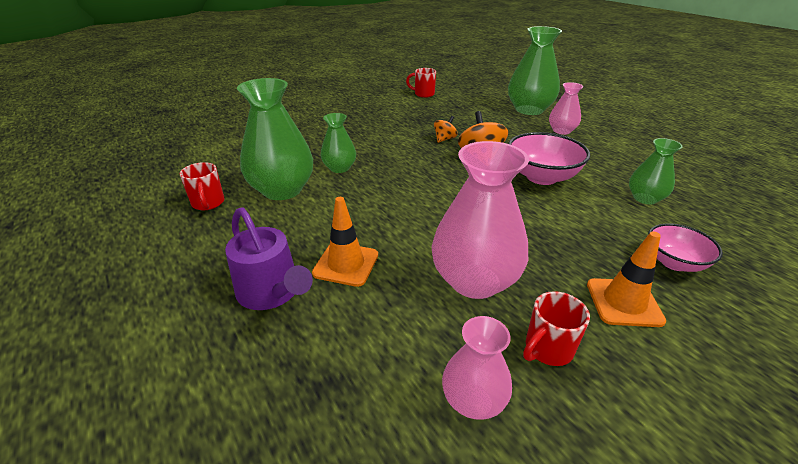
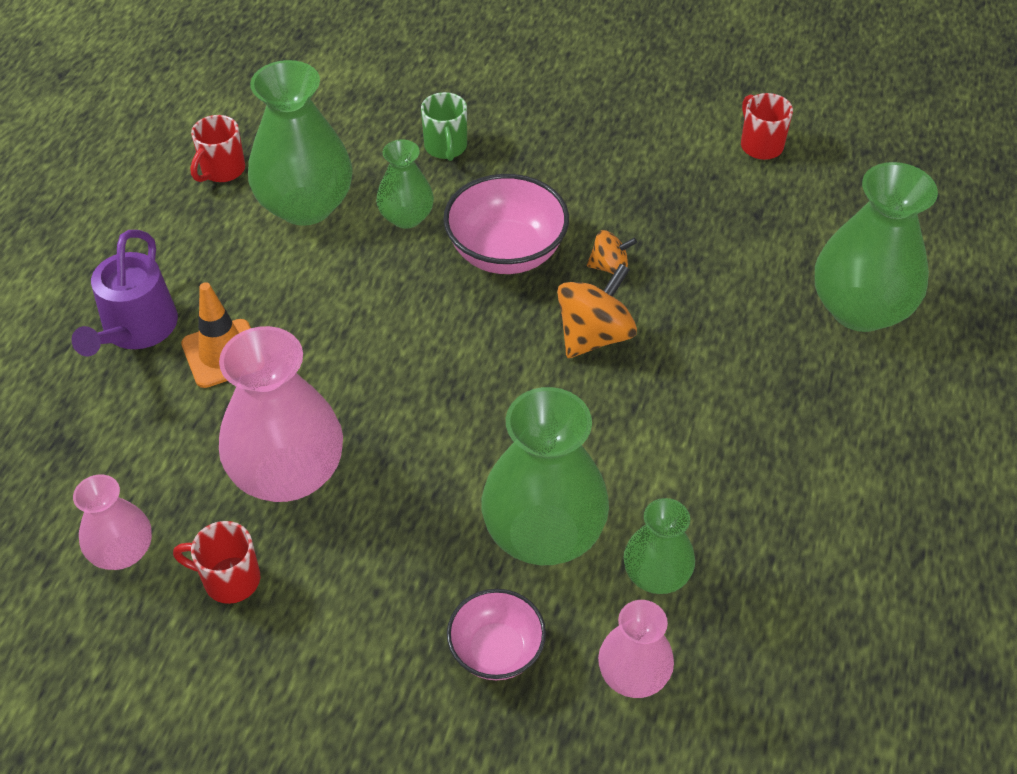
camera: 50 degrees right, 15 degrees up
pink bowl [508,132,590,185] -> pink bowl moved to [443,174,569,274]
pink vase [549,82,583,135] -> pink vase moved to [598,600,674,698]
orange traffic cone [587,231,666,327] -> none
none -> green mug [421,92,467,161]
none -> green vase [481,387,609,565]

